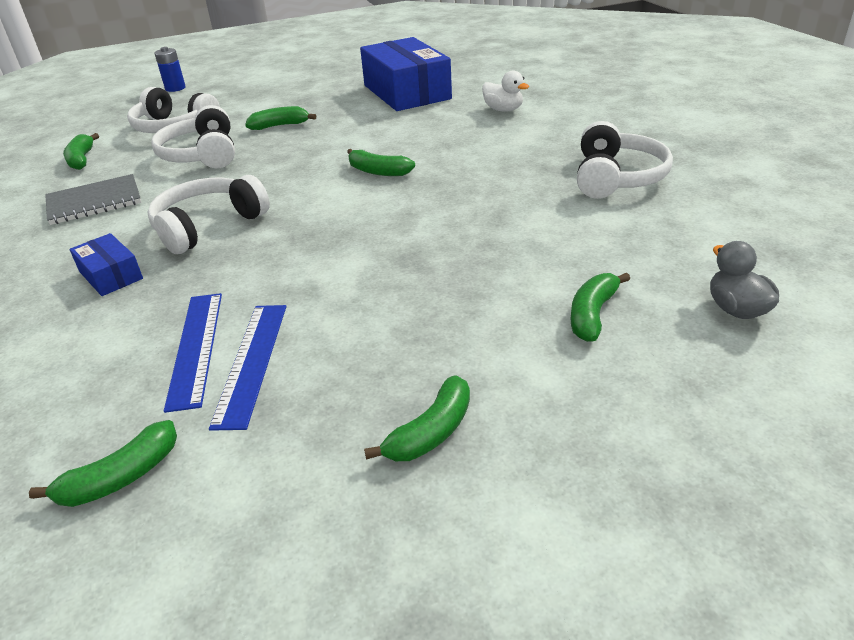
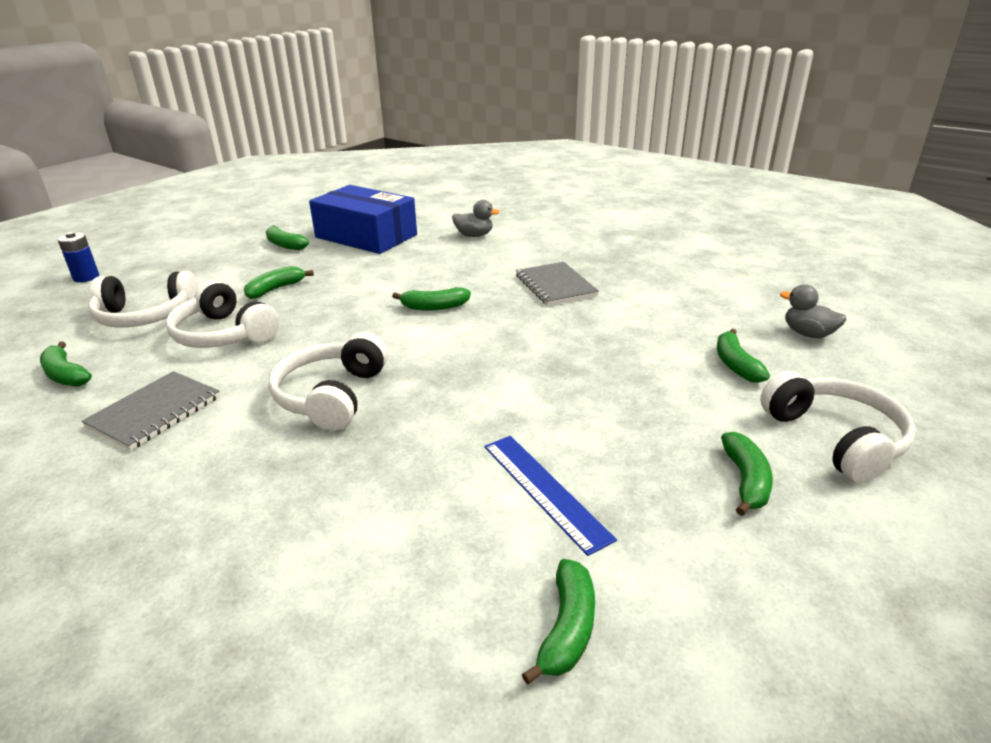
camera: 35 degrees left, 5 degrees down
blue box [70,233,143,296] -> none
blue ruler [164,293,222,413] -> none
white duck [482,71,529,112] -> grey duck [452,200,500,237]
white headphones [577,121,673,199] -> white headphones moved to [760,371,916,484]
none -> green banana [266,225,309,250]
none -> grey notebook [516,262,599,306]

